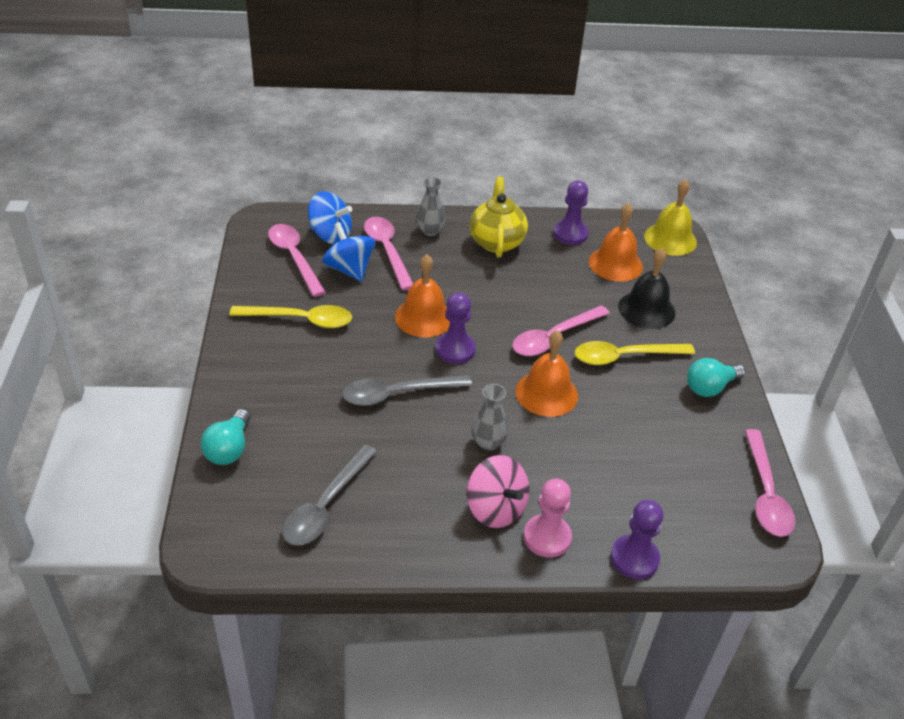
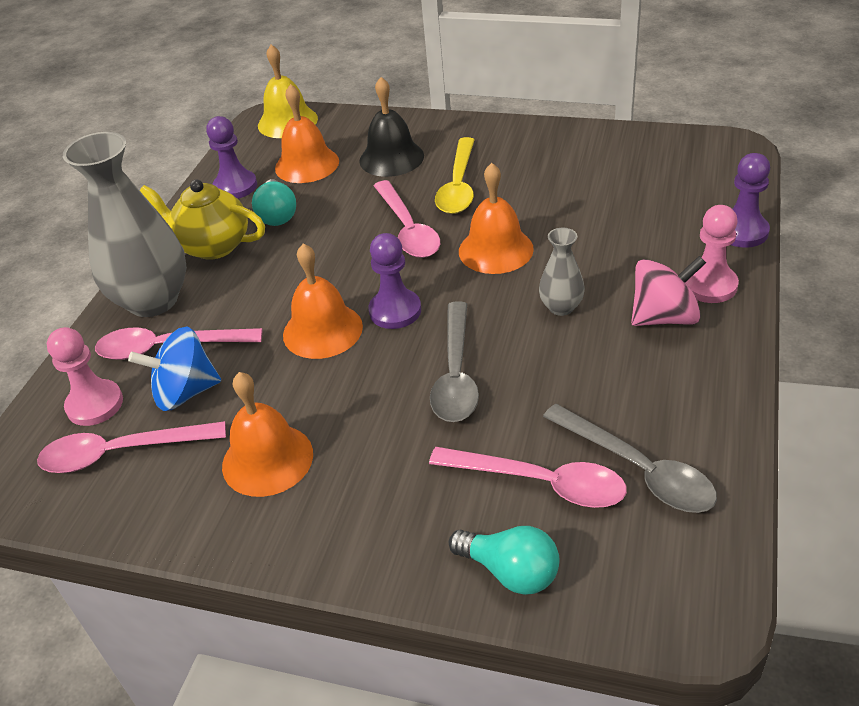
camera: 65 degrees left, 0 degrees up
yellow spoon [229,305,352,328] -> orange bell [222,372,313,497]
blue spinning top [308,191,352,244] -> pink pawn [47,327,123,426]
grey vase [416,177,446,236] -> grey vase [63,132,187,317], size x2.12
turquoise light bulb [687,358,745,397] -> turquoise light bulb moved to [252,179,296,226]
pink spoon [745,429,795,537] -> pink spoon moved to [429,447,627,508]

